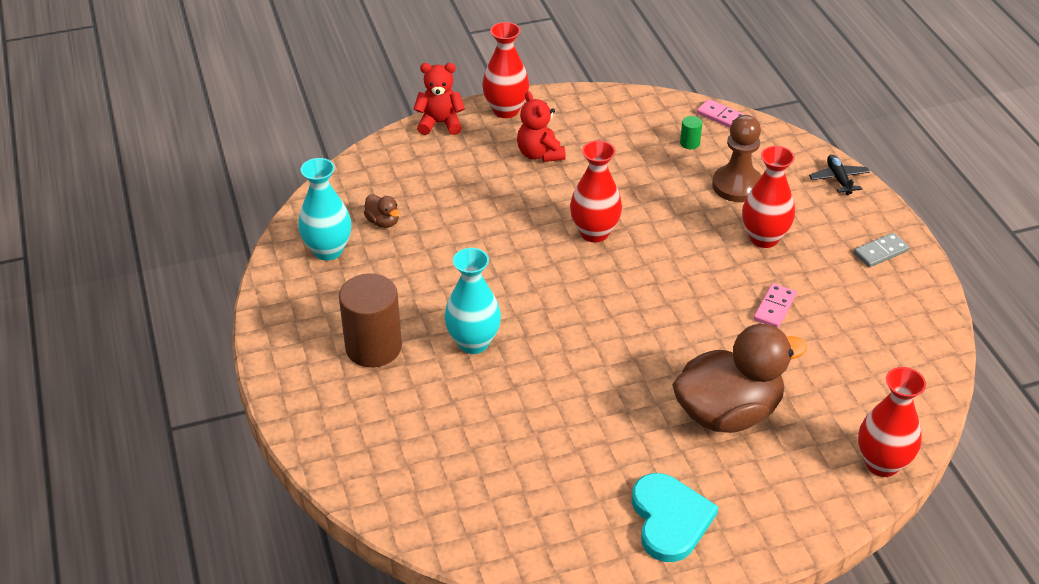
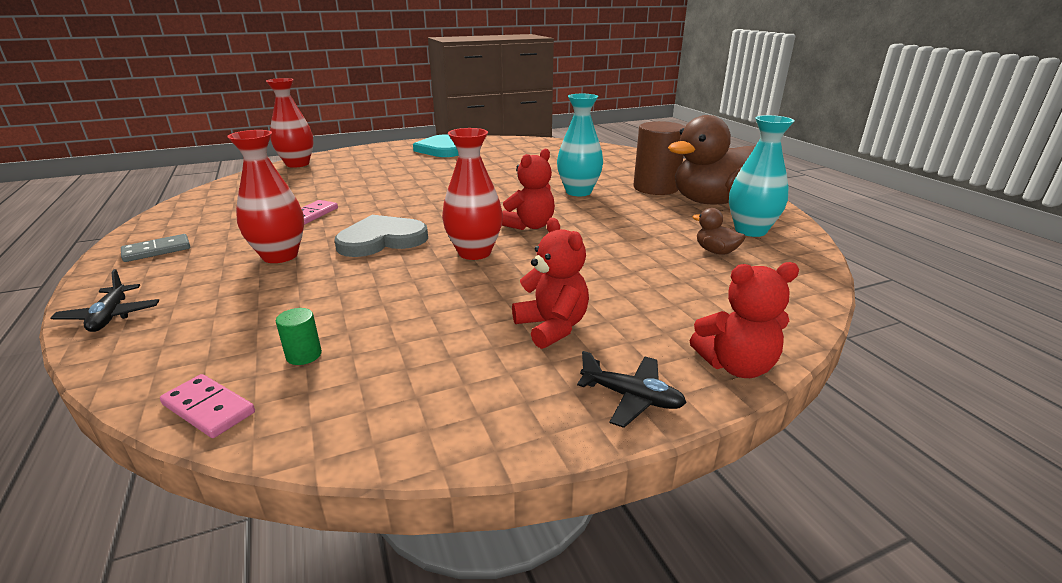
camera: 175 degrees right, 15 degrees down
red vase [482,22,529,118] -> black plane [577,351,687,428]
brown duck [672,324,807,433] -> brown duck moved to [668,115,755,205]
brown pawn [712,115,762,202] -> none
none -> grey heart [334,215,428,257]
none -> red teddy bear [502,149,555,230]

